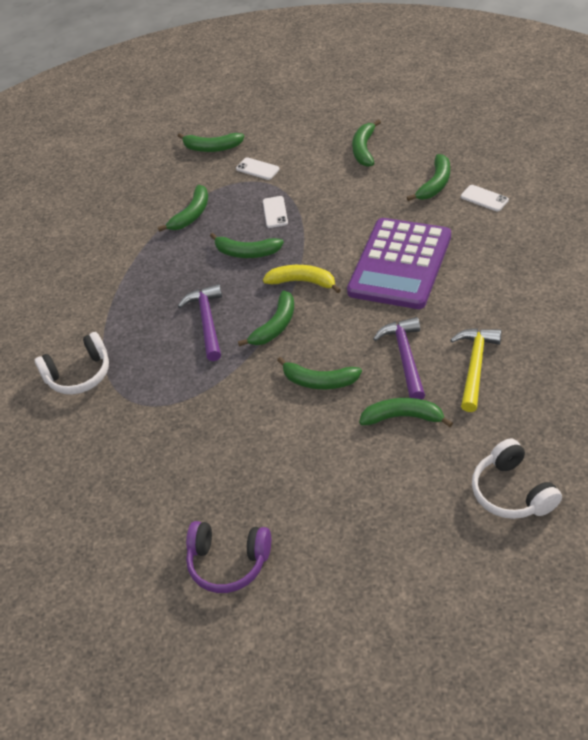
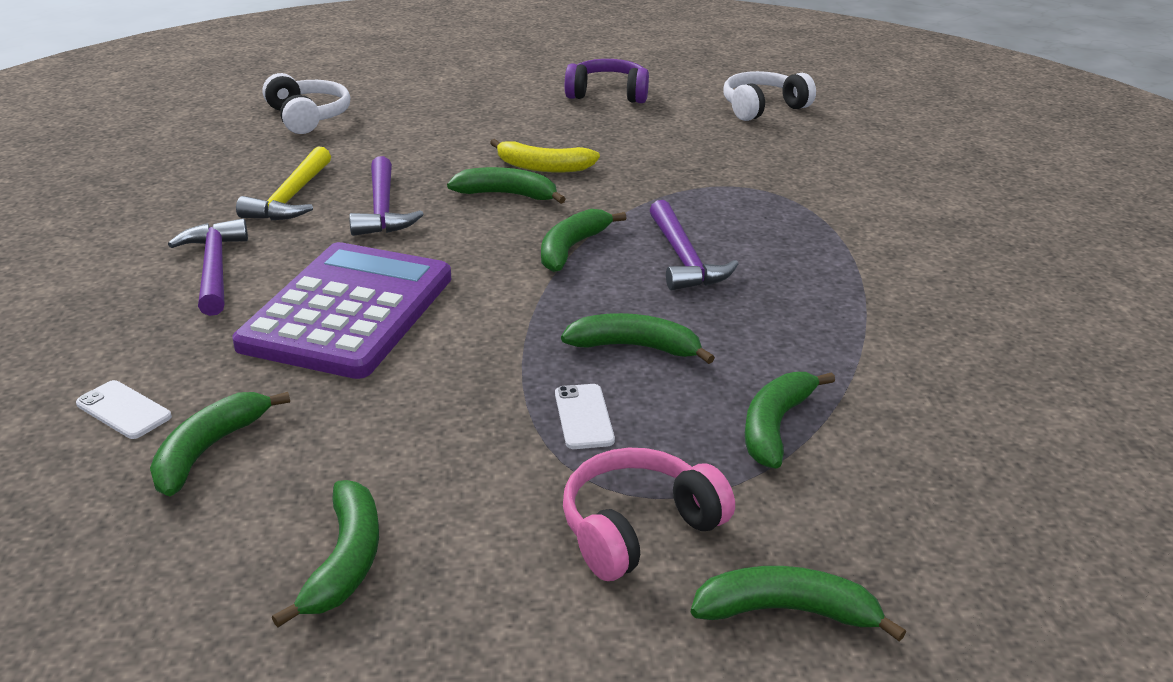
camera: 170 degrees right, 15 degrees down
white headphones [35,332,109,394] -> white headphones moved to [723,71,816,121]
white phone [236,157,280,180] -> pink headphones [563,448,735,581]
yellow banana [263,265,341,293] -> yellow banana moved to [490,139,600,173]
green banana [359,398,453,427] -> none
none -> purple hammer [168,219,248,316]

